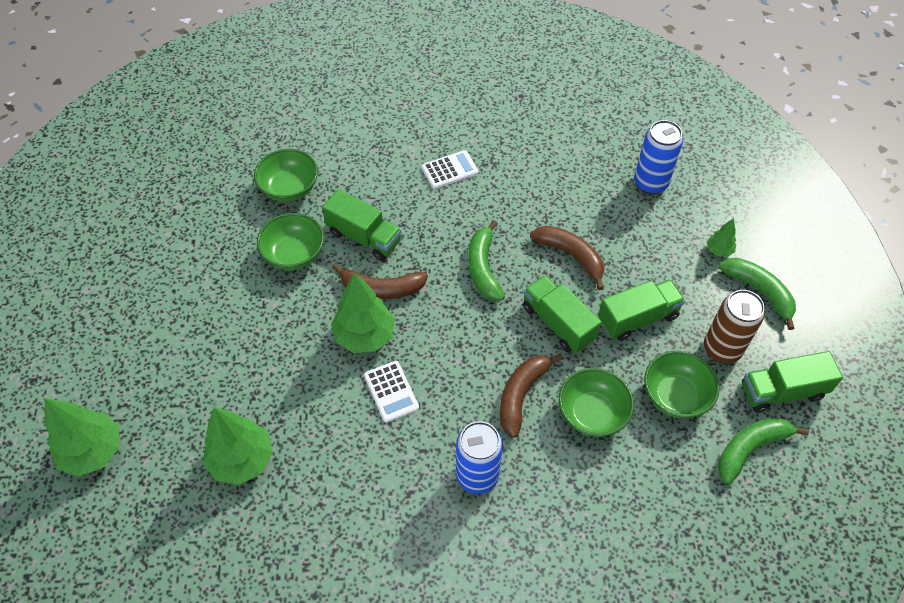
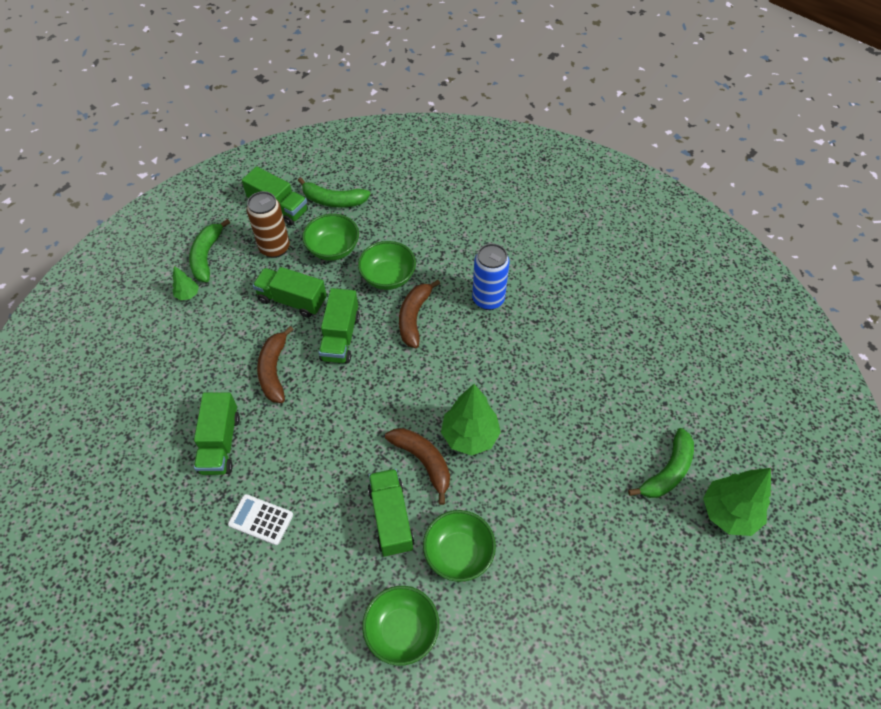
camera: 135 degrees left, 0 degrees up
green tree [203,407,273,485] -> none
white calculator [364,361,419,423] -> none
green banana [468,220,505,301] -> green banana moved to [628,428,694,498]
brown banana [500,354,563,438] -> brown banana turned 120 degrees clockwise [399,280,440,348]
blue can [634,120,683,194] -> none
none -> green truck [194,392,240,475]

